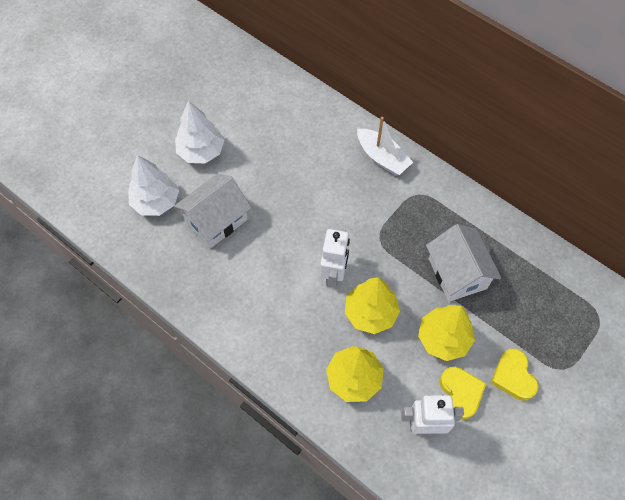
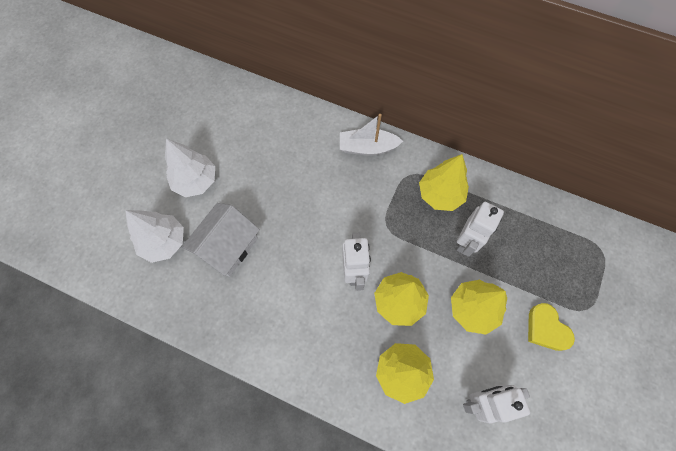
camera: 15 degrees left, 5 degrees up
white boat [357,117,413,176] -> white boat turned 150 degrees clockwise [340,114,403,156]
white house [426,224,501,302] -> white robot [457,202,504,257]
yellow heart [440,367,486,420] -> none
none -> yellow tree [419,154,469,211]

